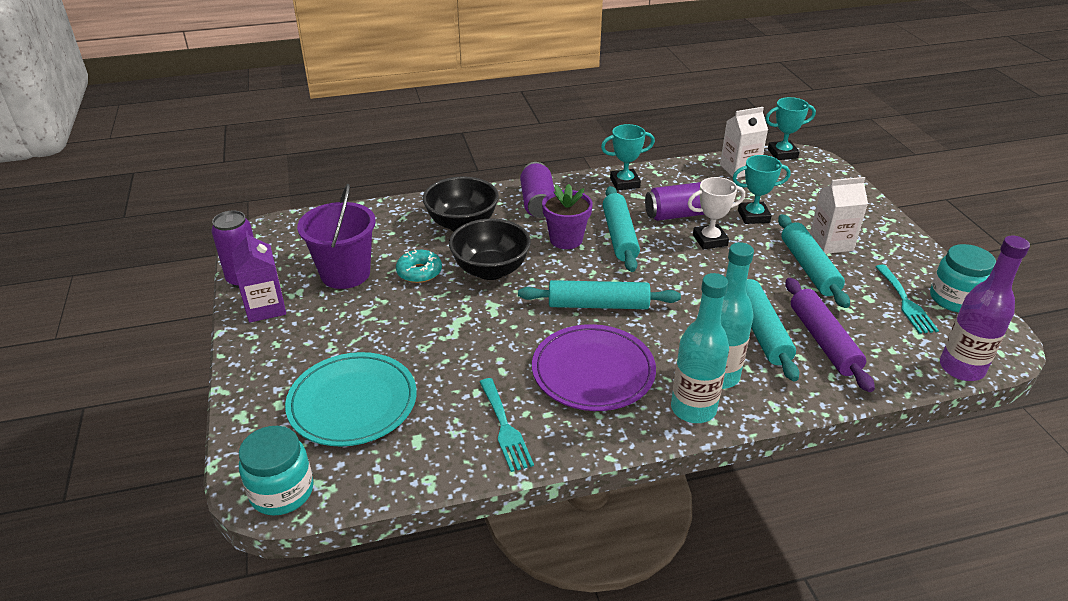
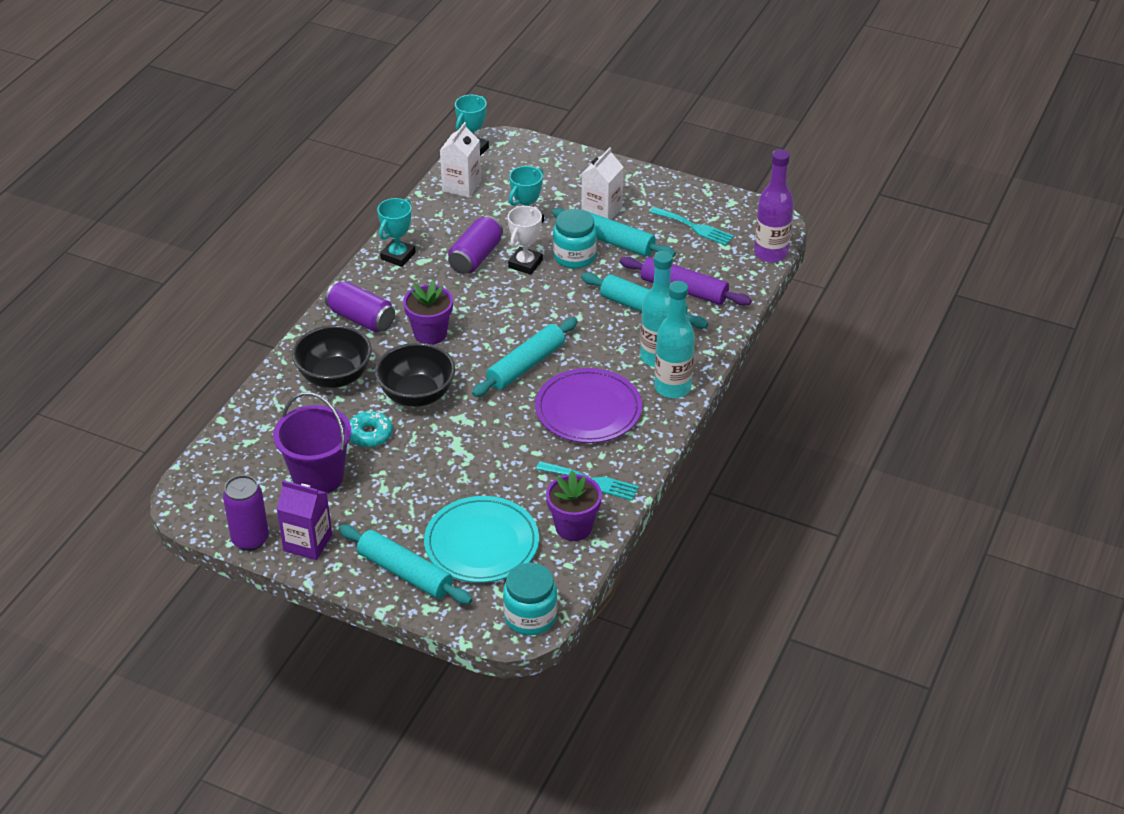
camera: 50 degrees left, 5 degrees up
turquoise rolling pin [603,186,640,272] -> turquoise rolling pin moved to [339,525,473,604]
turquoise jar [930,244,996,313] -> turquoise jar moved to [553,209,597,269]
none -> purple flower pot [546,470,602,541]

